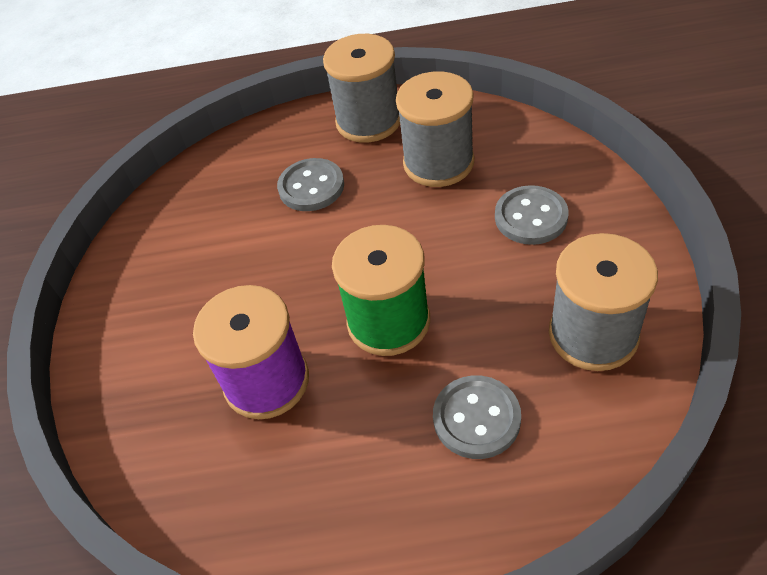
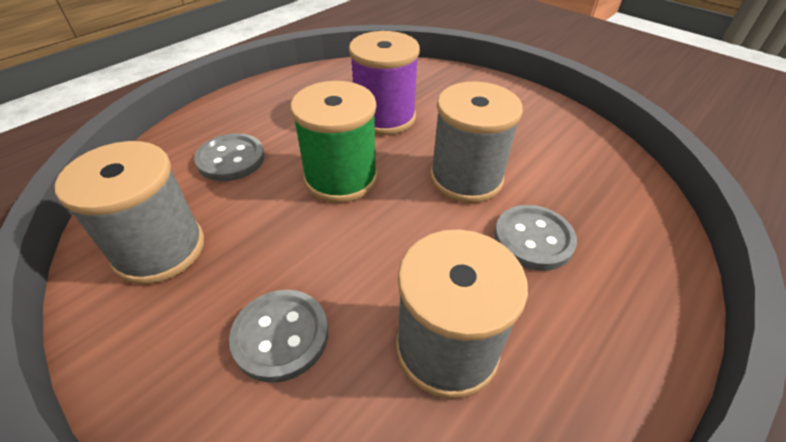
camera: 130 degrees right, 5 degrees down
grey spool [323,34,400,143] -> grey spool moved to [430,82,523,203]

